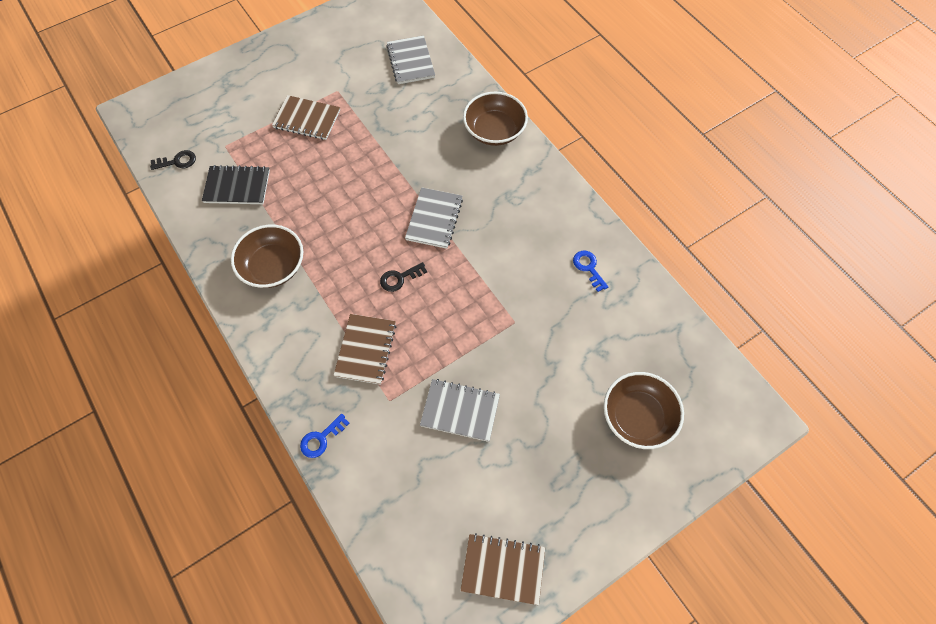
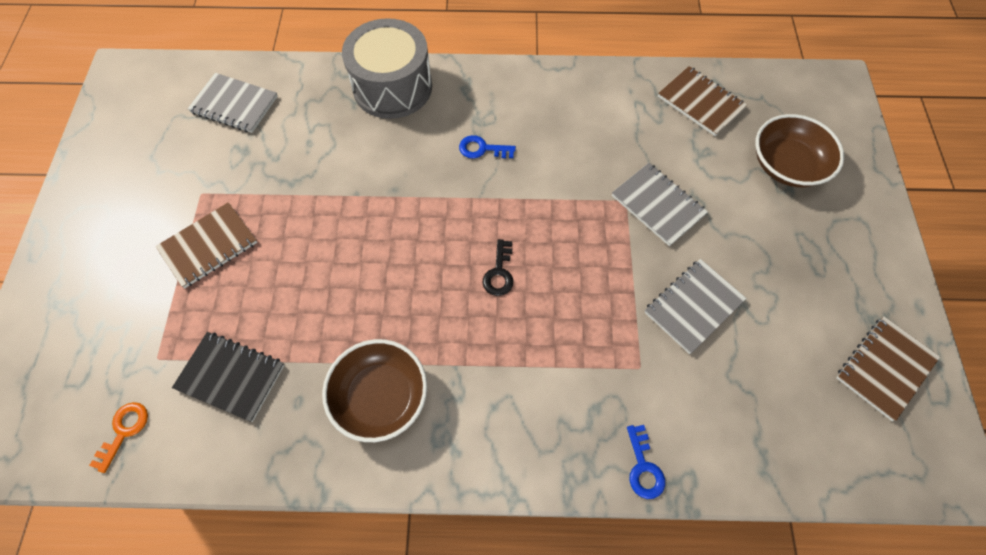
camera: 55 degrees left, 0 degrees up
black key [150,150,196,170] -> orange key [89,402,148,473]
black notebook [202,165,270,204] -> black notebook turned 75 degrees clockwise [172,332,285,422]
brown notebook [333,314,396,385] -> brown notebook moved to [658,66,747,136]
grey notebook [405,187,463,249] -> grey notebook moved to [612,163,708,246]
brown bowl [463,92,528,146] -> grey drum [342,18,432,119]
blue key [573,251,608,292] -> blue key moved to [459,135,516,158]

